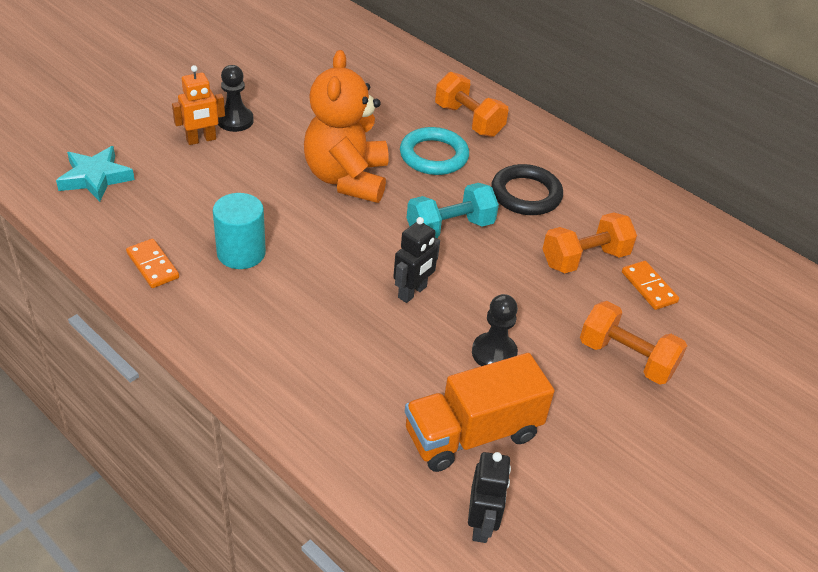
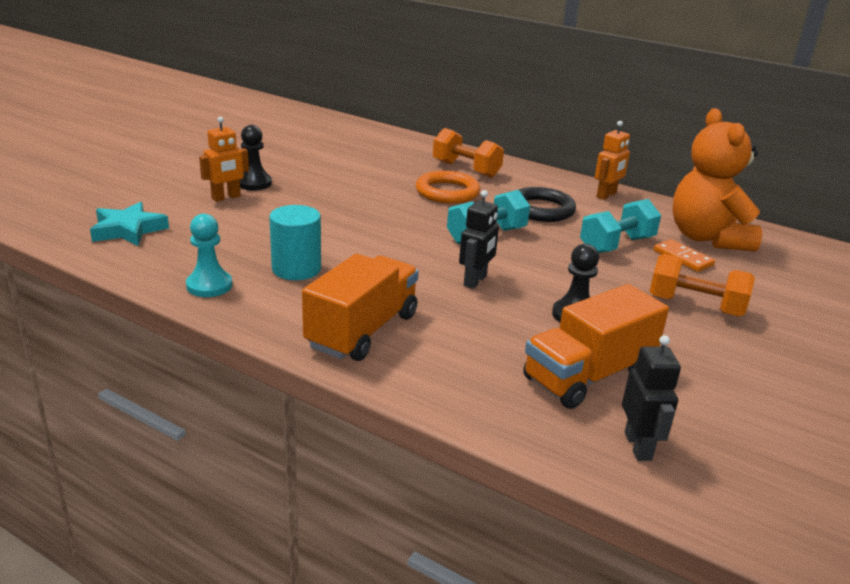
camera: 10 degrees left, 15 degrees down
orange domino [126,239,179,288] -> turquoise pawn [186,214,232,297]
orange teddy bear [304,50,389,203] -> orange teddy bear moved to [673,108,762,251]
turquoise ring [400,127,469,175] -> orange ring [416,171,480,204]
orange dumbbell [543,212,637,273] -> turquoise dumbbell [580,199,661,253]
none -> orange truck [302,254,419,361]
none -> orange robot [595,121,630,200]

